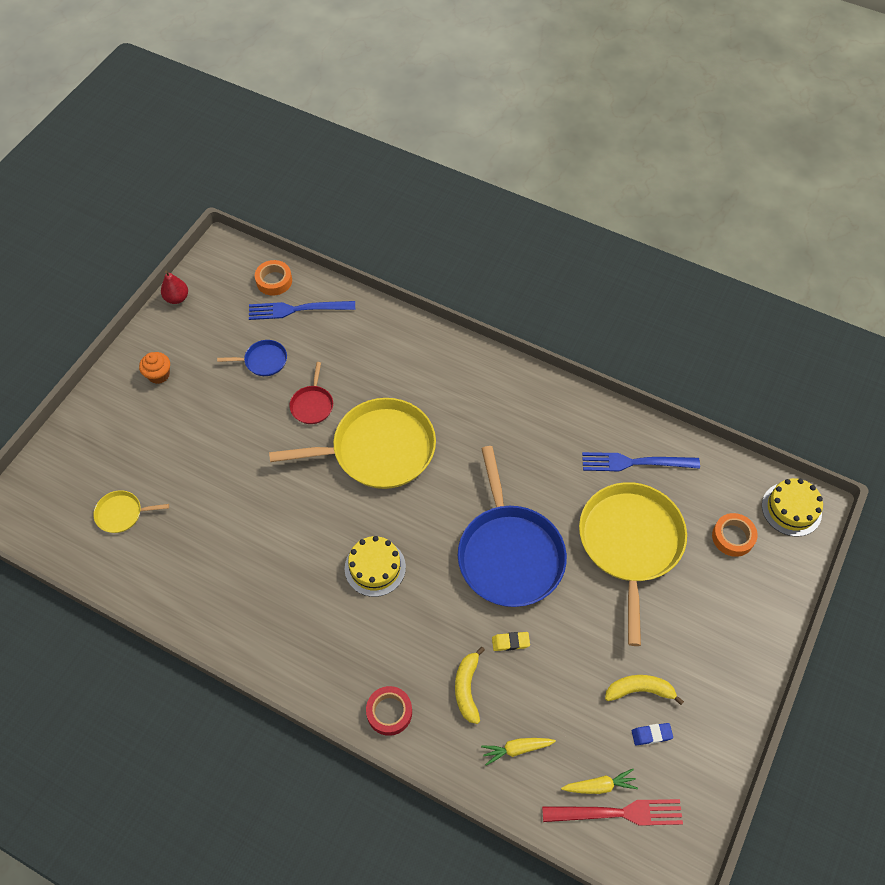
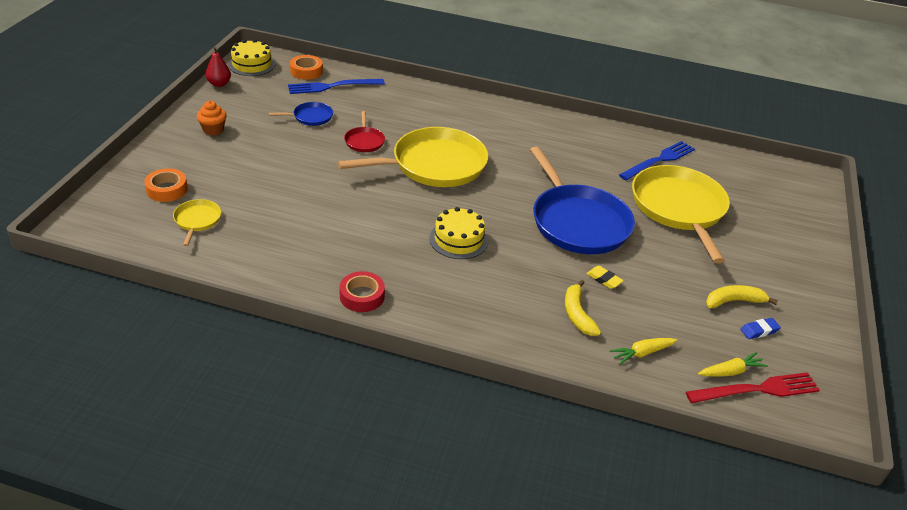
camera: 15 degrees left, 20 degrees down
yellow pan [94,490,169,533] -> yellow pan turned 105 degrees clockwise [173,199,221,246]
red tape [366,686,412,736] -> red tape moved to [339,271,385,312]
yellow eraser [492,632,530,651] -> yellow eraser turned 60 degrees clockwise [586,266,624,289]
blue fork [582,452,700,471] -> blue fork turned 150 degrees clockwise [619,141,695,180]
orange tape [712,513,758,557] -> orange tape moved to [144,168,188,202]
yellow cake [762,478,823,537] -> yellow cake moved to [228,39,275,76]

